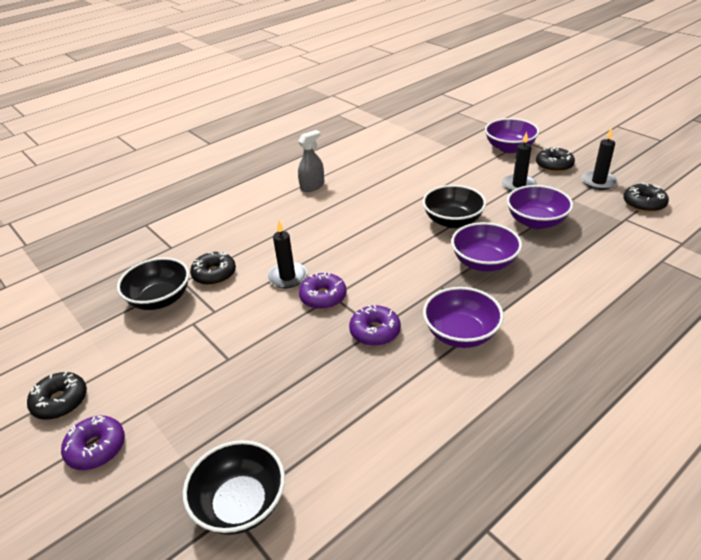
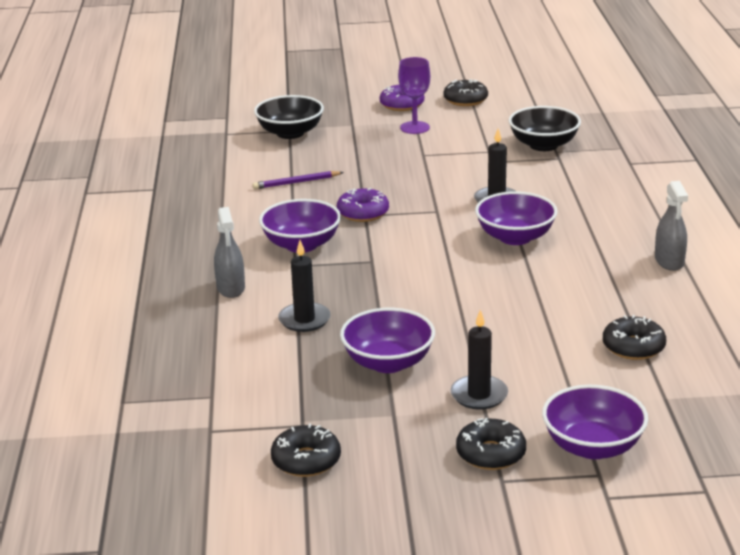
camera: 125 degrees right, 10 degrees down
black donut [190,252,236,285] -> black donut moved to [603,315,666,360]
purple donut [299,272,347,309] -> none
black bowl [422,185,486,228] -> none
purple bowl [451,222,522,272] -> purple bowl moved to [475,191,558,245]
black candle [582,127,618,190] -> black candle moved to [278,240,331,332]
none -> grey spray bottle [214,207,245,298]
none -> purple pencil [253,171,344,189]
none -> purple goblet [398,57,430,134]

